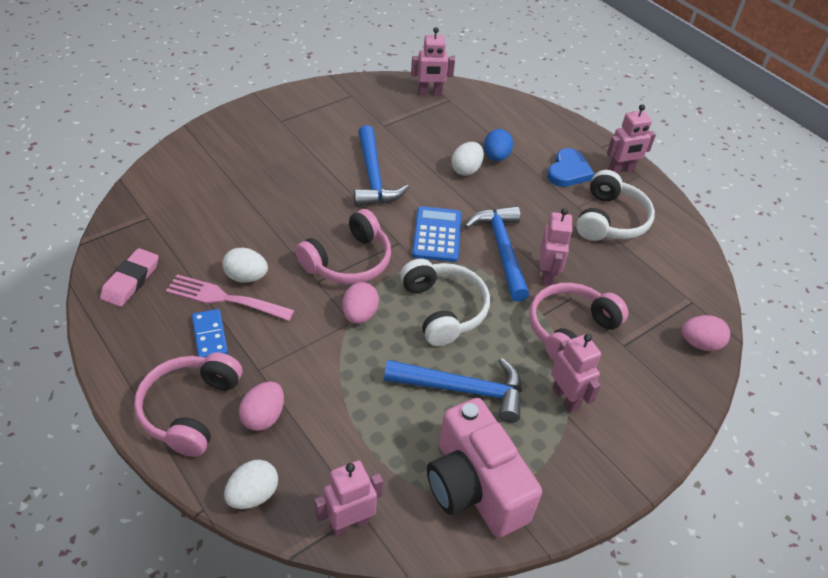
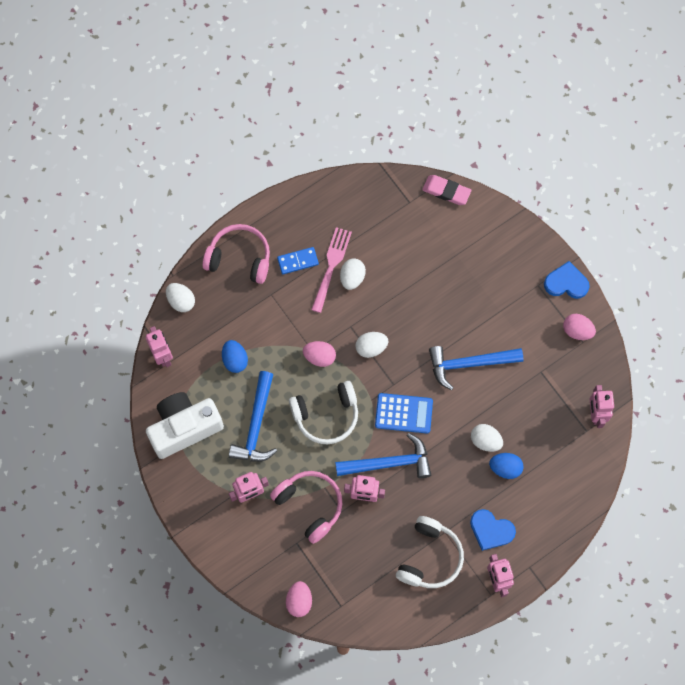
camera: 95 degrees right, 25 degrees up
pink eraser [100,248,159,307] -> pink eraser moved to [422,175,471,205]
pink egg [239,381,284,431] -> pink egg moved to [563,314,596,340]
pink headphones [295,209,391,284] -> white egg [355,332,388,358]
pink camera [427,398,542,538] -> white camera [146,392,224,459]
white headphones [576,170,655,241] -> white headphones turned 90 degrees counterclockwise [396,516,464,588]
none -> blue egg [222,340,248,373]
none -> blue heart [544,261,590,299]

